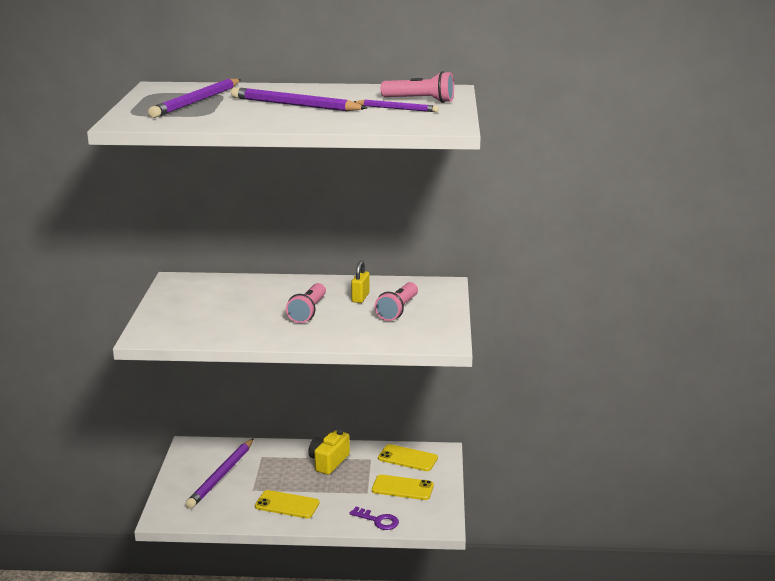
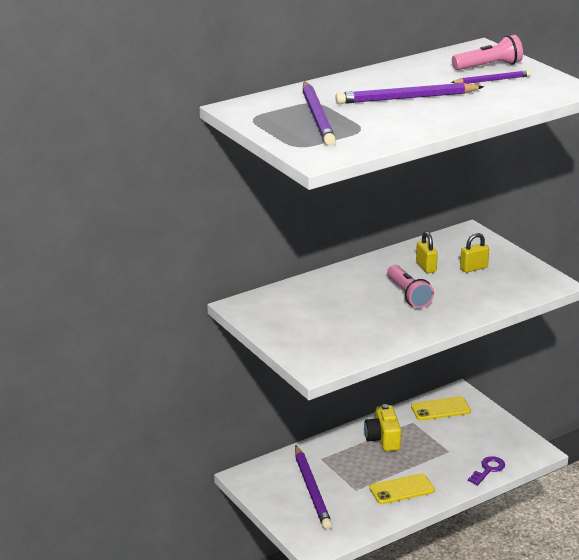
camera: 35 degrees left, 5 degrees up
purple key [349,507,399,530] -> purple key turned 45 degrees counterclockwise [468,456,505,485]
yellow phone [372,474,434,500] -> none
pink flashlight [375,282,418,321] -> yellow padlock [460,233,489,273]

